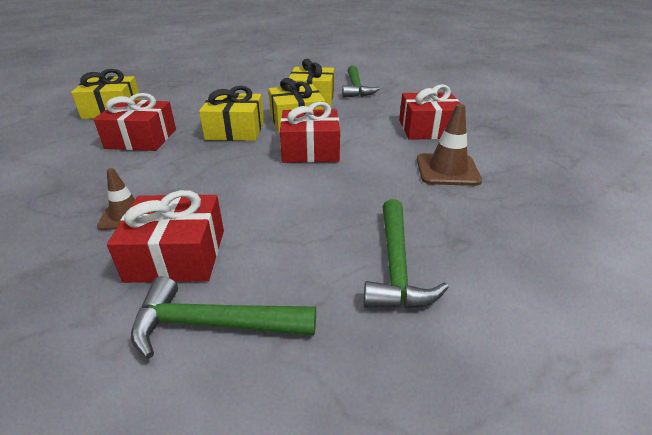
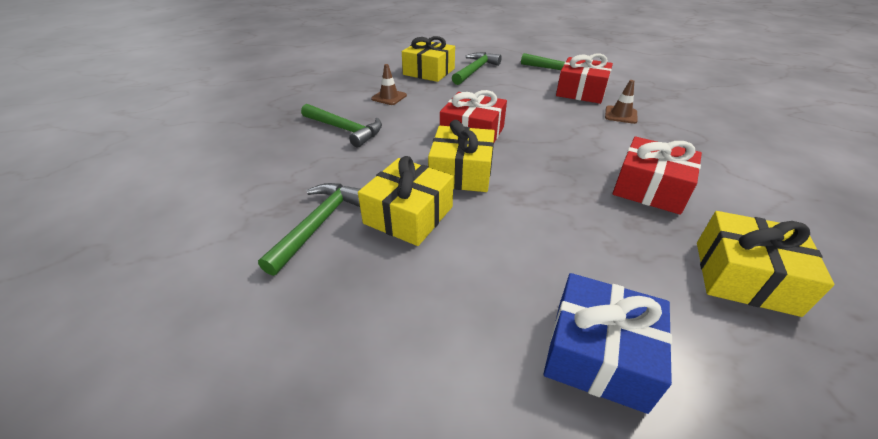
camera: 155 degrees left, 5 degrees up
yellow gift [199,86,264,141] -> yellow gift moved to [402,36,455,82]
red gift [399,84,466,140] -> green hammer [301,104,382,148]
brown traffic cone [417,104,482,186] -> brown traffic cone [371,64,407,105], size x0.66
none -> blue gift [544,273,672,414]

